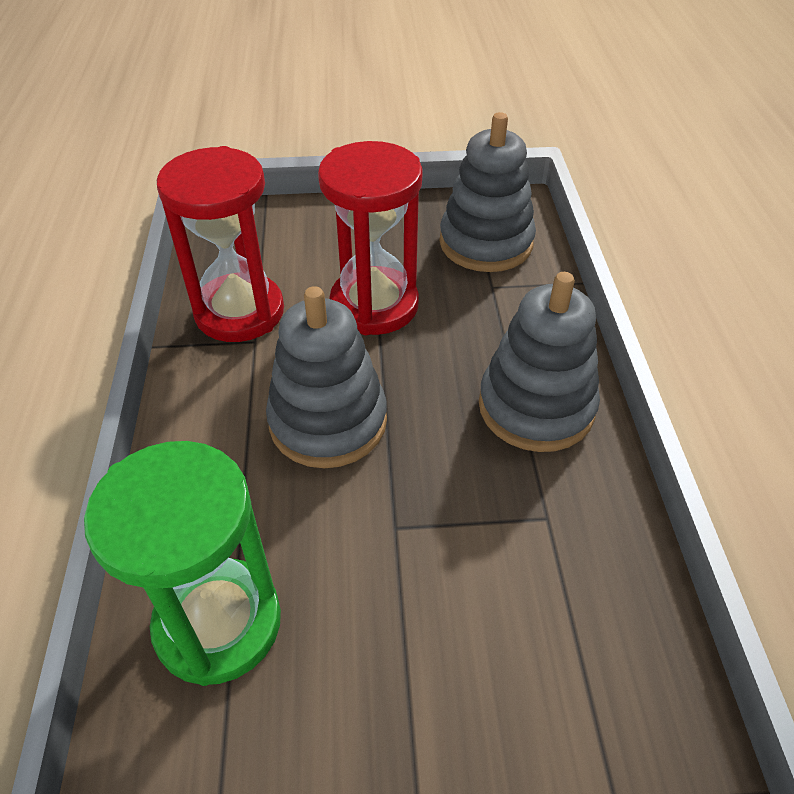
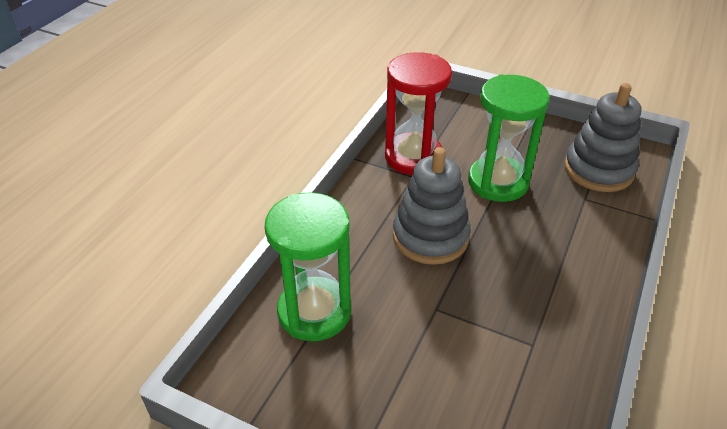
camera: 30 degrees right, 5 degrees down
red hourglass [318,141,423,335] -> green hourglass [468,75,550,202]
grey stacking toy [479,272,600,452] -> none

